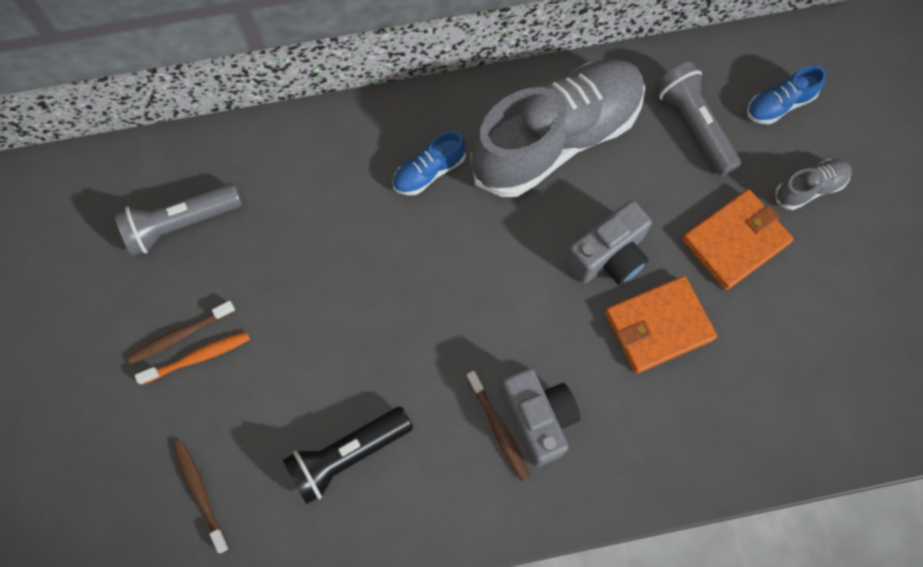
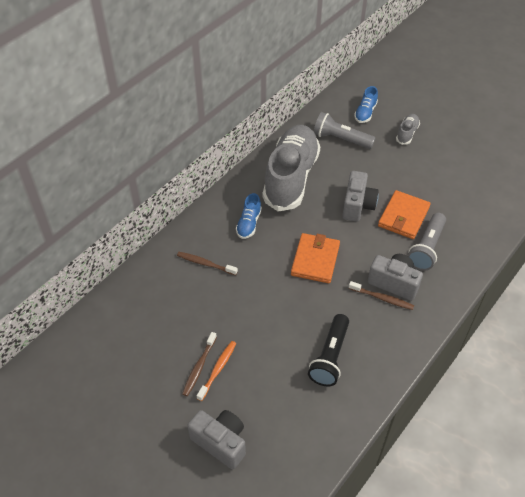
camera: 40 degrees left, 20 degrees down
grey flashlight [114,183,242,256] -> grey flashlight moved to [408,213,446,271]
brown toothbrush [173,440,229,553] -> brown toothbrush moved to [177,252,238,275]
orange wallet [682,189,794,290] -> orange wallet moved to [291,233,340,283]
none -> grey camera [187,410,246,469]

